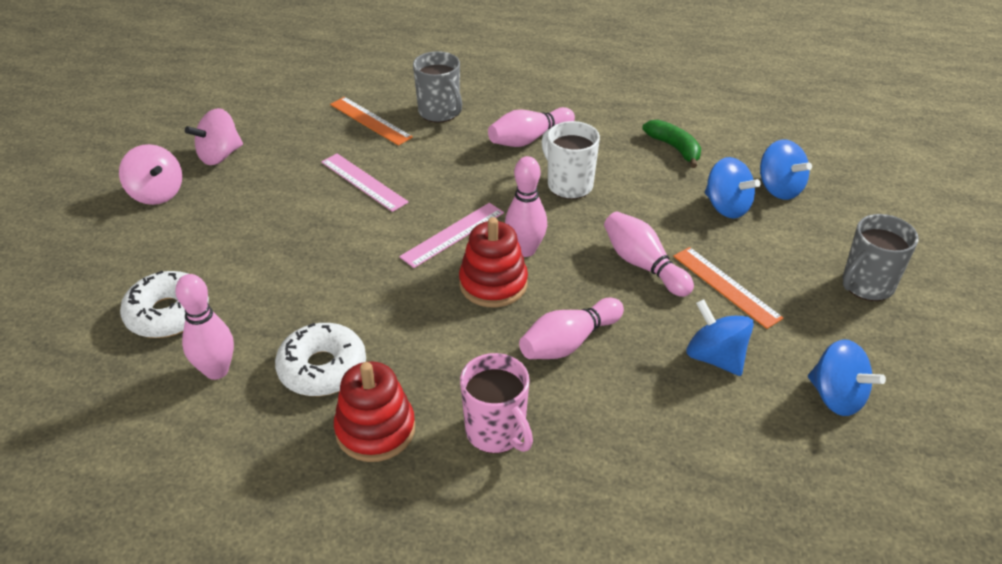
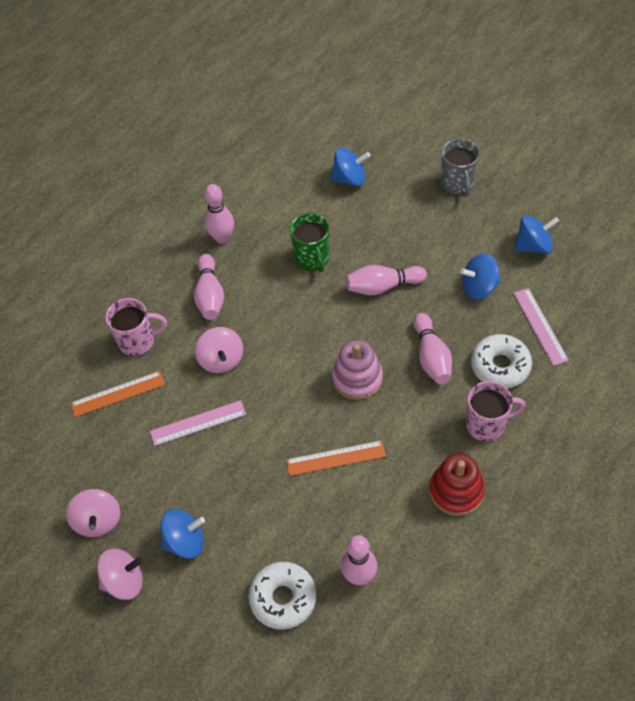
camera: 60 degrees left, 15 degrees up
white donut [275,323,366,396] -> white donut moved to [471,334,532,388]
pink ruler [399,203,504,268] -> pink ruler moved to [513,288,569,366]
grey mug [413,51,462,123] -> pink mug [106,298,167,356]
red stacking toy [459,217,528,307] -> pink stacking toy [332,340,383,400]
pink bowling pin [505,156,547,257] -> pink bowling pin moved to [204,184,234,244]
white mug [541,121,600,199] -> none
green banana [642,119,701,168] -> none
orange ruler [673,247,783,329] -> orange ruler moved to [286,440,386,476]
blue spinning top [705,157,761,219] -> blue spinning top moved to [161,509,205,559]
none -> pink spinning top [195,327,243,373]
none -> green mug [290,213,329,272]

